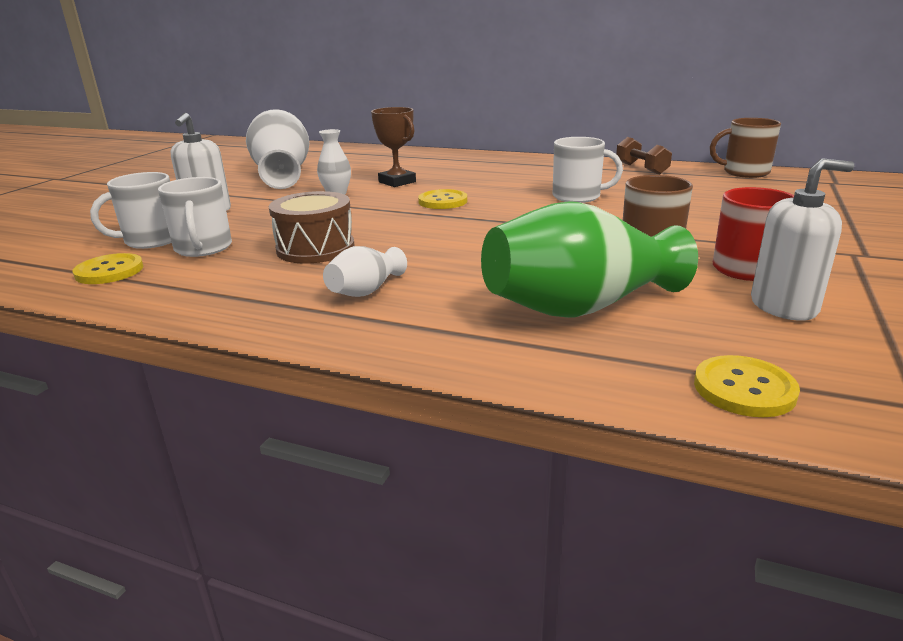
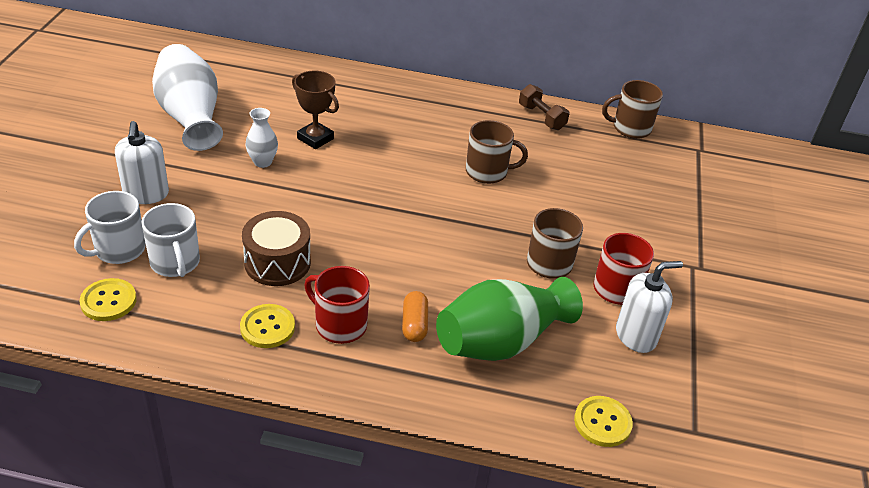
camera: 15 degrees left, 15 degrees up
white vase [323,246,407,297] -> red mug [304,266,370,344]
yellow button [418,189,467,209] -> yellow button moved to [240,304,295,348]
white mug [553,137,623,203] -> brown mug [466,120,528,184]
none -> orange capsule [402,291,428,342]

